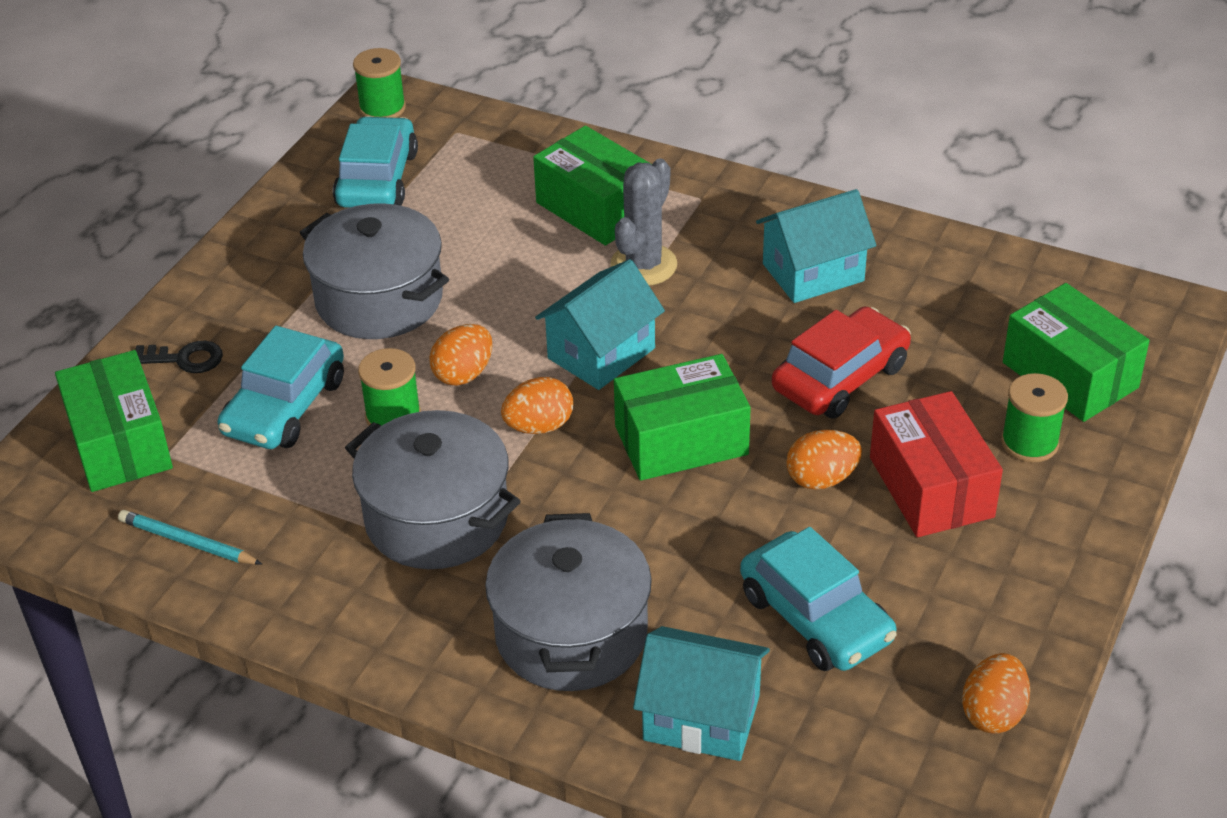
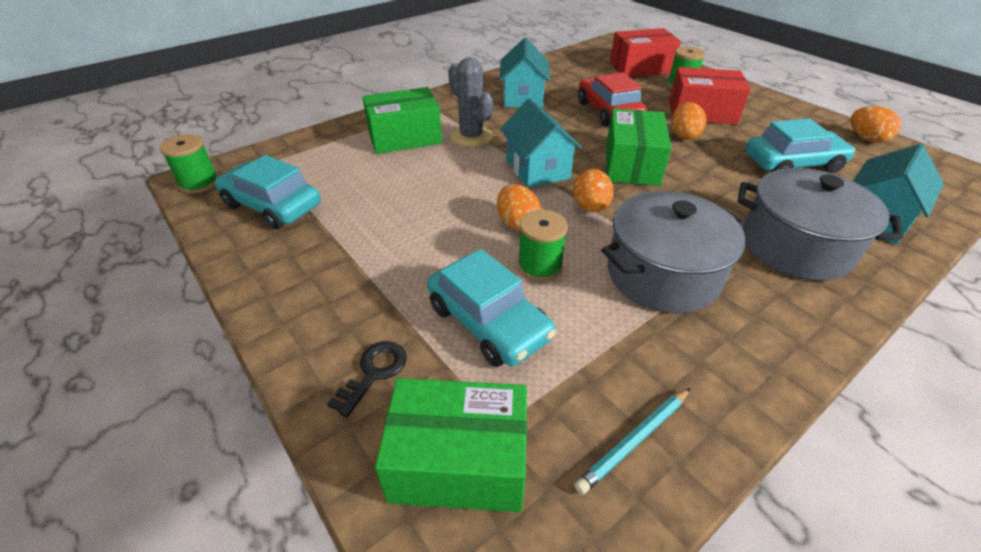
camera: 65 degrees left, 0 degrees up
grey pot [300,203,449,339] -> none
green box [1003,283,1150,422] -> red box [610,28,681,77]

